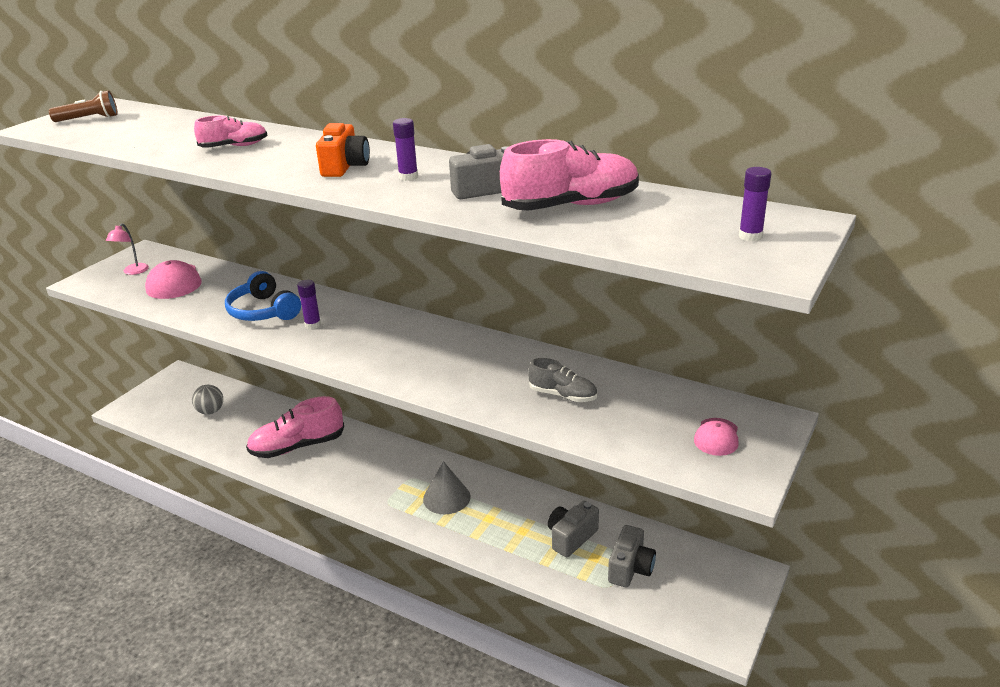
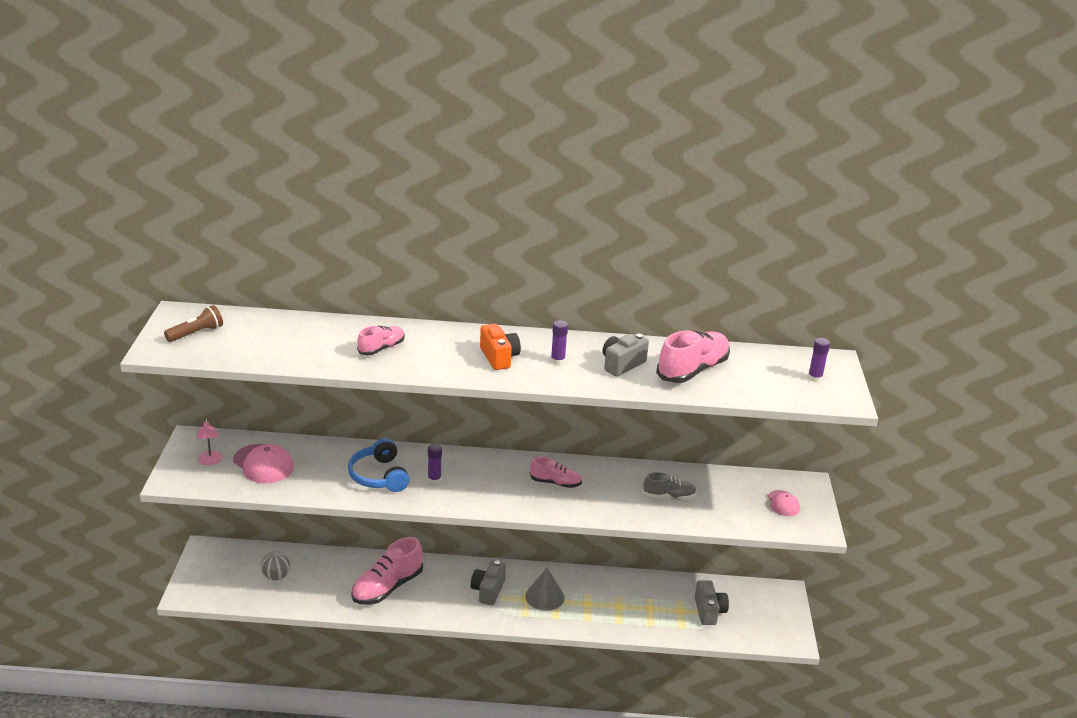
camera: 30 degrees left, 0 degrees up
blue headphones [225,271,301,321] -> blue headphones turned 45 degrees clockwise [348,438,410,492]
grey camera [548,501,599,557] -> grey camera moved to [471,561,506,605]
none -> pink shoe [530,457,582,488]

